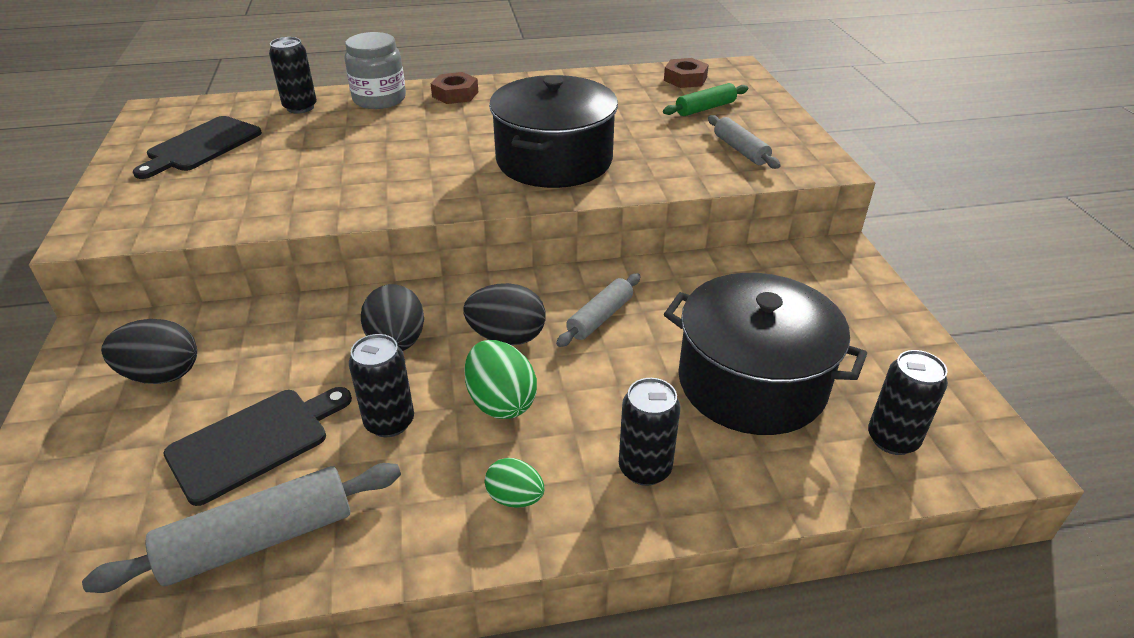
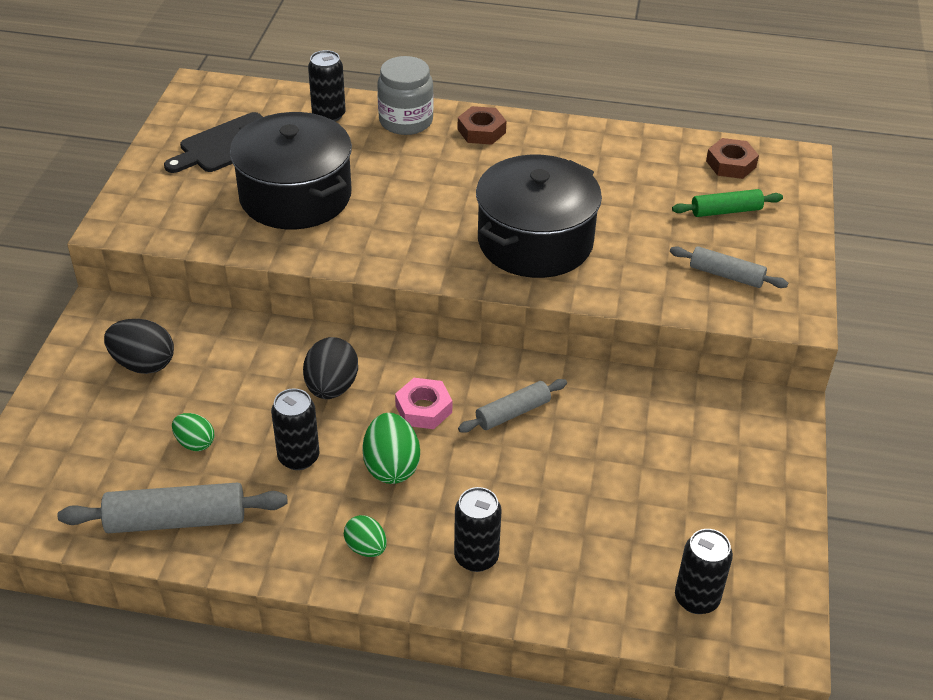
camera: 20 degrees right, 5 degrees up
black cutting board [163,387,352,506] -> green egg [172,413,214,451]
black egg [463,283,546,345] -> pink nut [395,378,452,429]
black pot [664,273,867,435] -> black pot moved to [230,112,352,229]
grey rolling pin [708,115,781,169] -> grey rolling pin turned 60 degrees counterclockwise [670,246,788,288]

